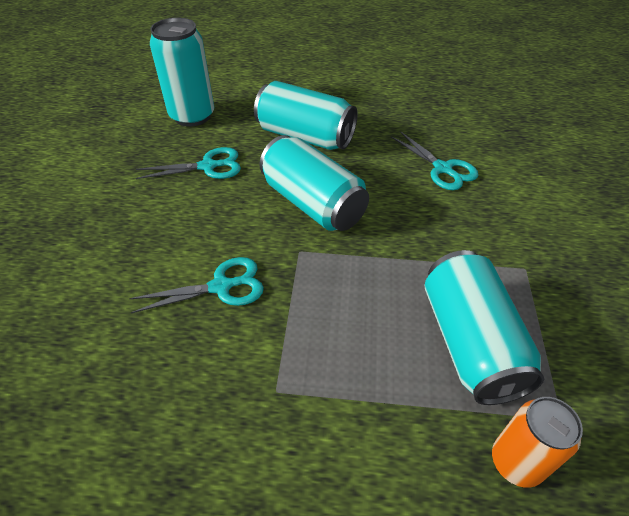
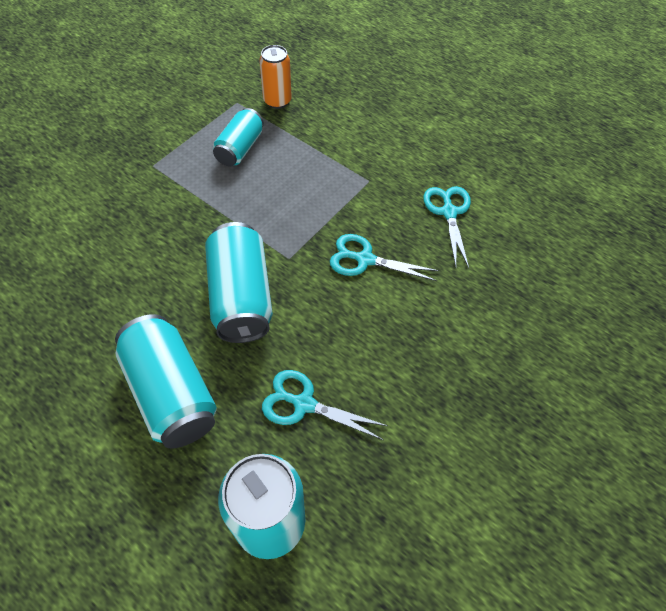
camera: 150 degrees left, 10 degrees up
turquoise scissors [391,131,478,190] -> turquoise scissors moved to [423,186,471,268]
turquoise can [425,250,544,405] -> turquoise can [213,108,264,166], size x0.63

